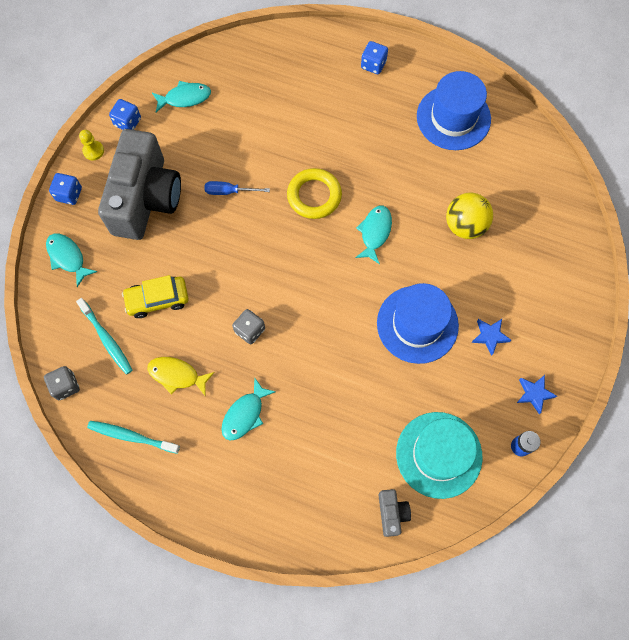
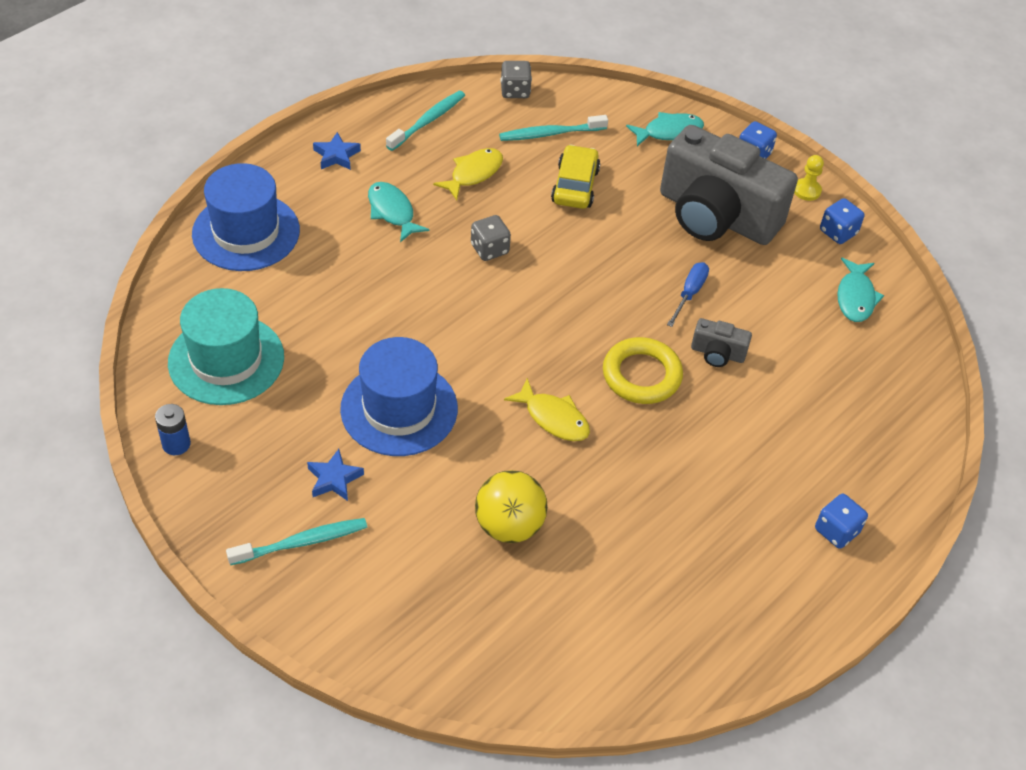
camera: 110 degrees right, 20 degrees down
turquoise fish [355,206,392,264] -> yellow fish [504,378,590,441]
grey camera [379,489,411,537] -> grey camera moved to [691,318,752,367]
blue hat [417,71,491,150] -> blue hat moved to [192,163,300,271]
blue star [517,375,557,414] -> blue star moved to [313,132,361,170]
none -> turquoise toothbrush [226,518,367,565]

